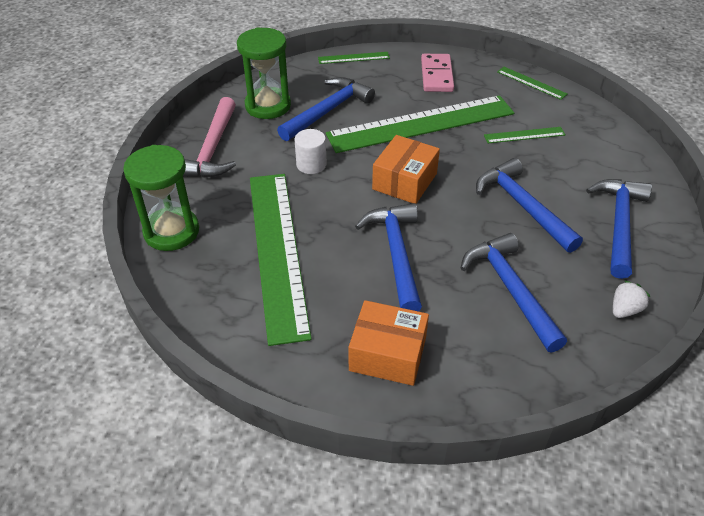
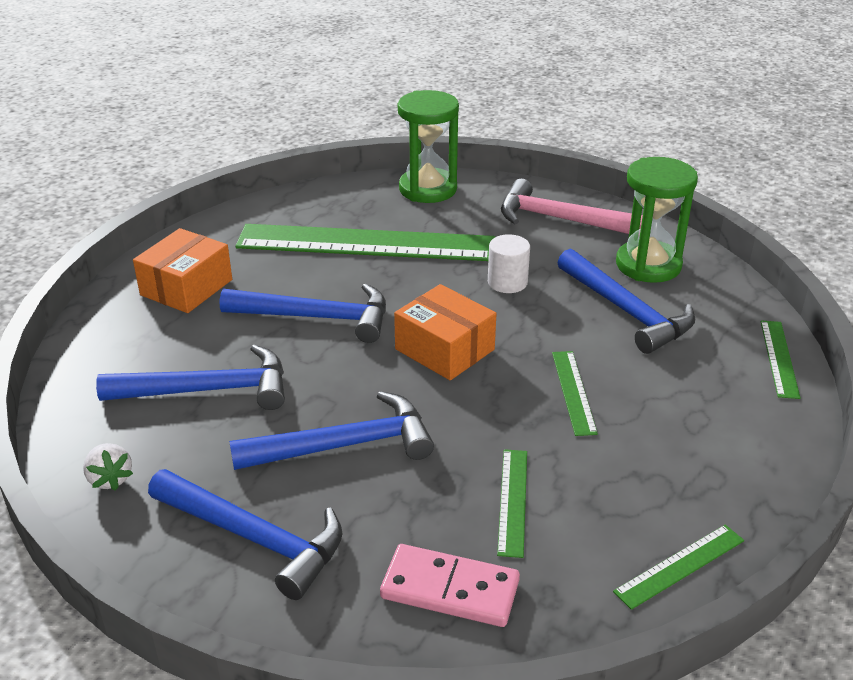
camera: 105 degrees right, 10 degrees down
green ruler [326,95,514,153] -> green ruler [552,351,598,436], size x0.41
pink domino [421,54,454,92] -> pink domino moved to [380,544,520,627]

